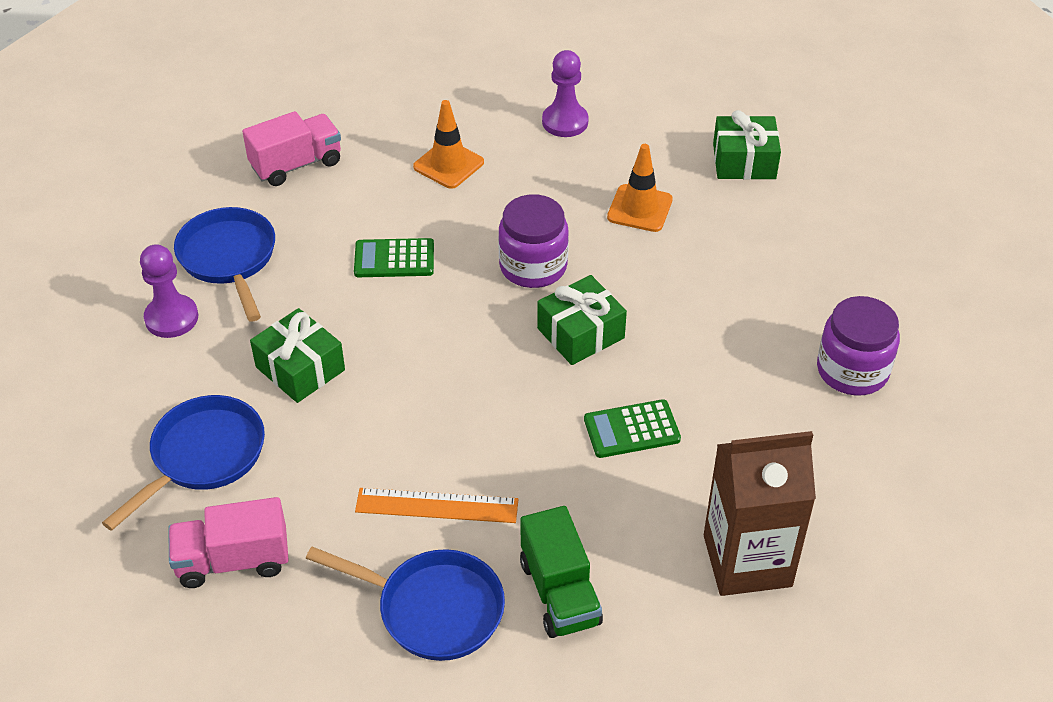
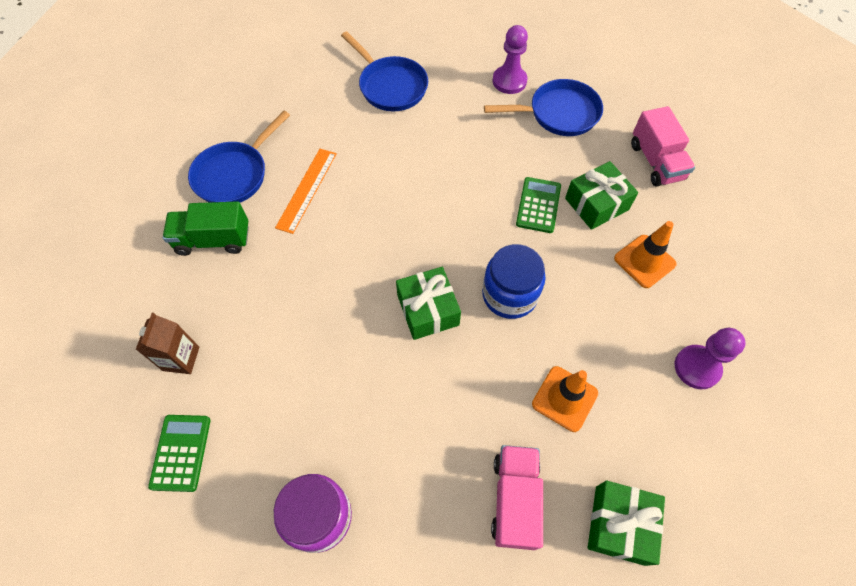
camera: 105 degrees right, 15 degrees up
pink truck [168,497,289,588] -> pink truck moved to [491,445,543,550]
green gift [250,308,345,403] -> green gift moved to [565,161,638,230]
purple jar [498,194,569,288] -> blue jar [482,244,546,319]
green calculator [584,399,681,458] -> green calculator moved to [148,415,211,492]
brown carton [704,431,816,596] -> brown carton [136,313,199,374], size x0.55

